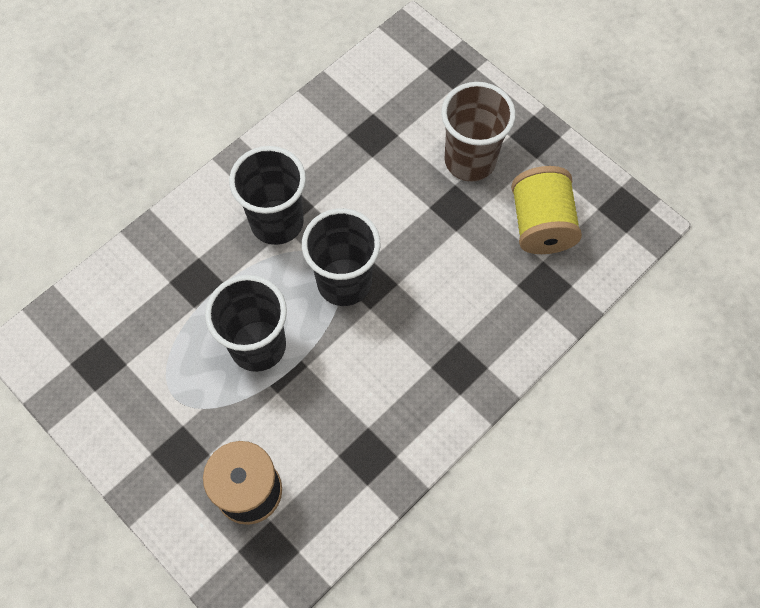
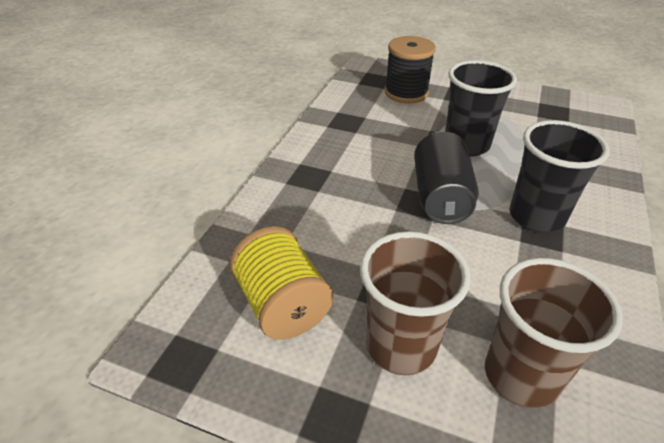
camera: 155 degrees right, 25 degrees down
black cup [302,208,380,306] -> black can [414,132,479,224]
none -> brown cup [485,258,623,408]

